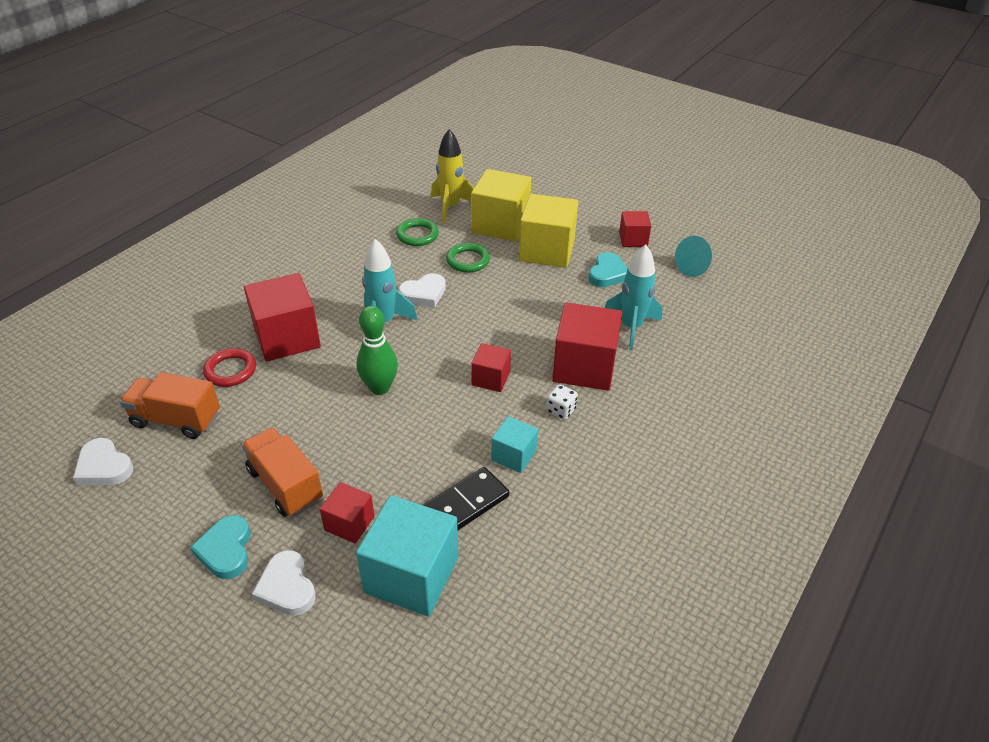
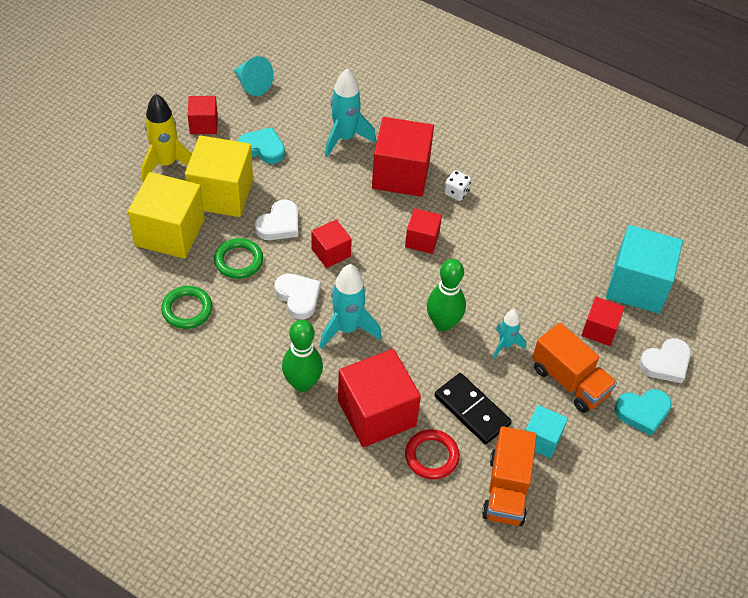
camera: 95 degrees left, 10 degrees up
white heart [73,438,133,485] -> white heart moved to [255,199,298,240]
orange truck [241,427,323,517] -> orange truck turned 90 degrees counterclockwise [532,323,617,413]
black domino [423,467,509,530] -> black domino moved to [434,373,512,445]
yellow rocket [431,129,474,223] -> yellow rocket moved to [141,94,192,182]
turquoise cube [491,416,538,473] -> turquoise cube moved to [525,405,568,459]
none -> green bowling pin [282,320,323,392]
none -> red cube [311,220,352,268]
none -> turquoise rocket [493,309,526,359]

